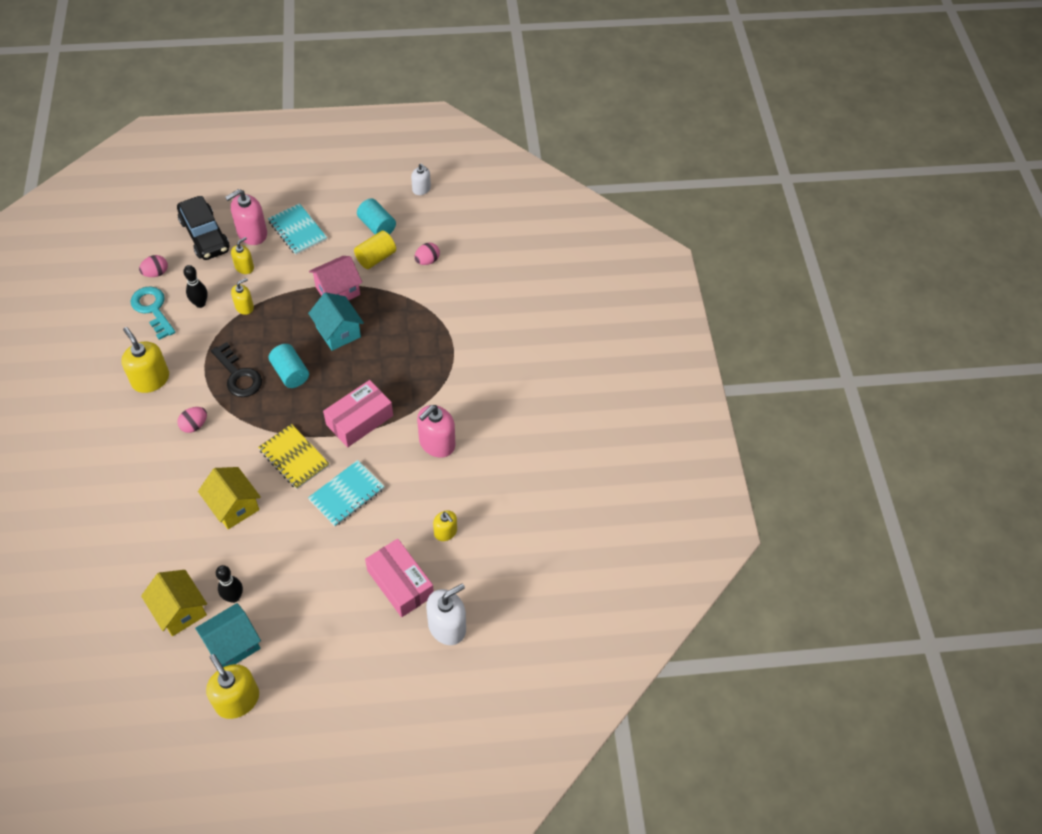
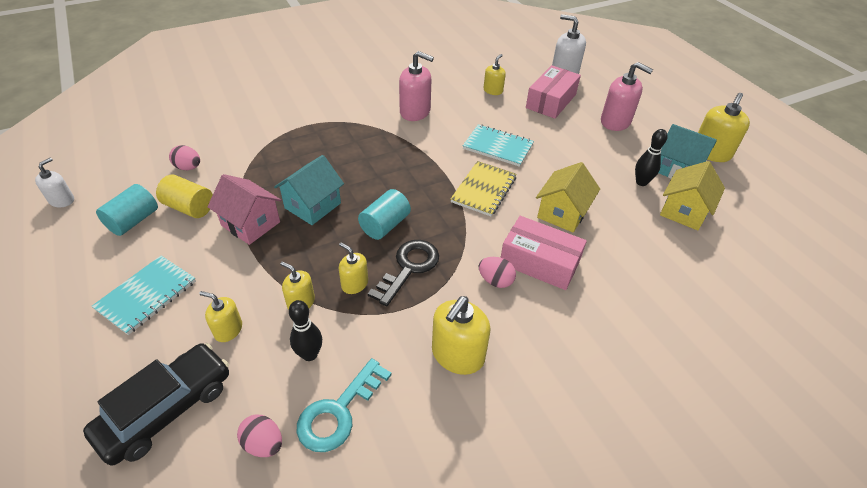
camera: 110 degrees left, 10 degrees down
pink soap dispenser [225,189,267,245] -> pink soap dispenser moved to [601,62,653,131]
pink box [323,380,393,447] -> pink box moved to [500,216,587,290]
none -> yellow soap dispenser [339,243,368,294]

